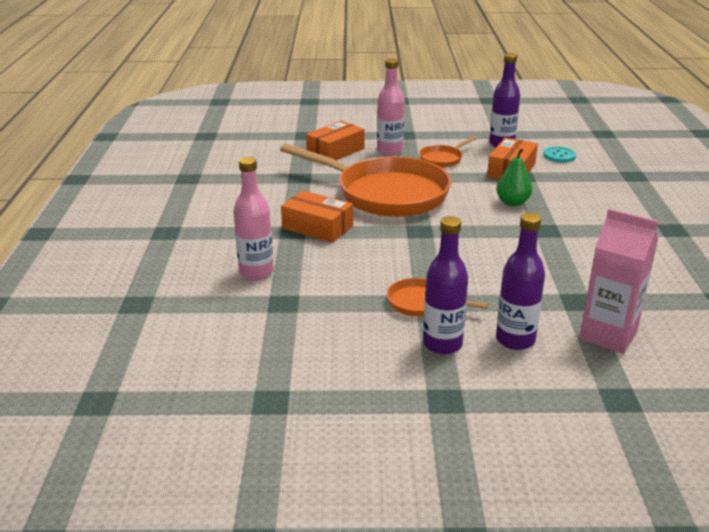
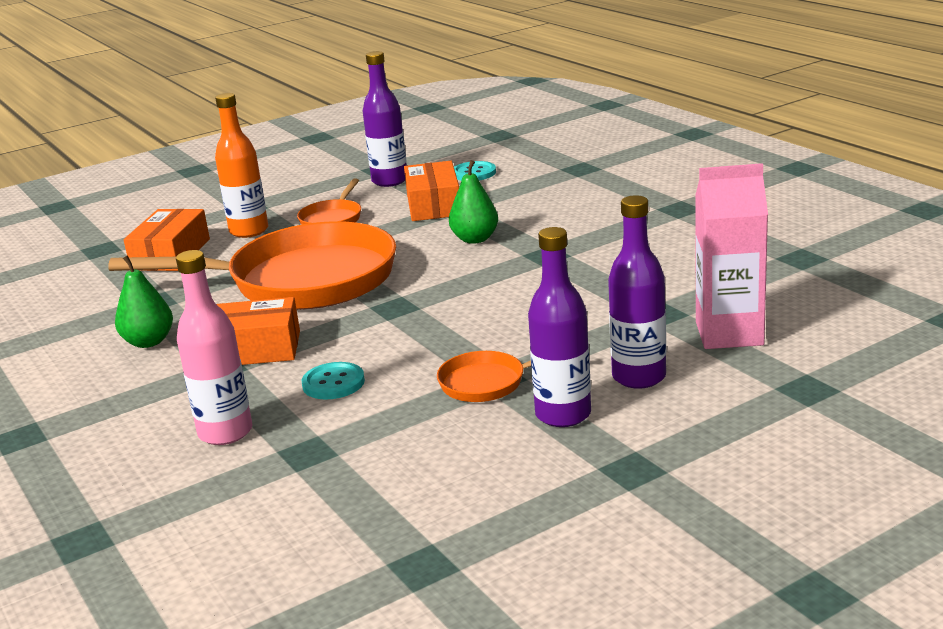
camera: 30 degrees left, 5 degrees down
pink bottle [377,58,404,155] -> orange bottle [215,93,268,238]
none -> green pear [115,255,173,348]
none -> turquoise button [302,362,365,399]

